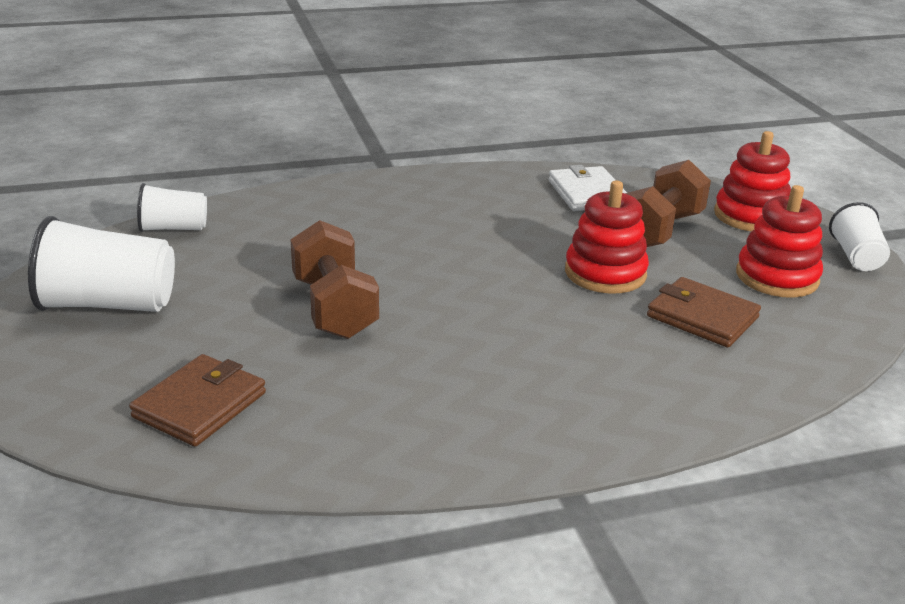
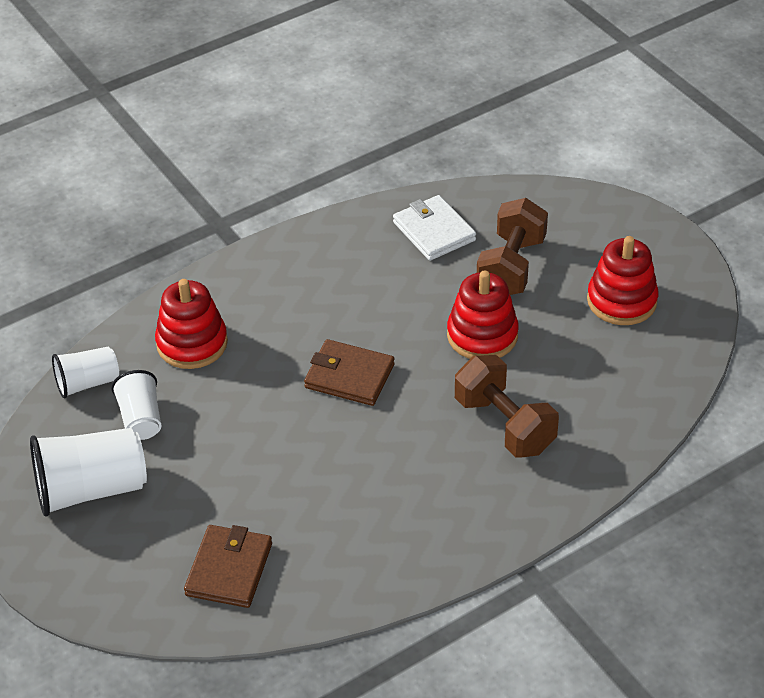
camera: 15 degrees left, 15 degrees up
brown dumbbell [290,220,379,339] -> brown dumbbell moved to [455,355,559,458]
brown wallet [647,277,761,347] -> brown wallet moved to [304,339,395,406]
red stacking toy [714,131,791,232] -> red stacking toy moved to [155,279,228,369]
white cup [829,202,890,271] -> white cup moved to [111,370,161,440]

